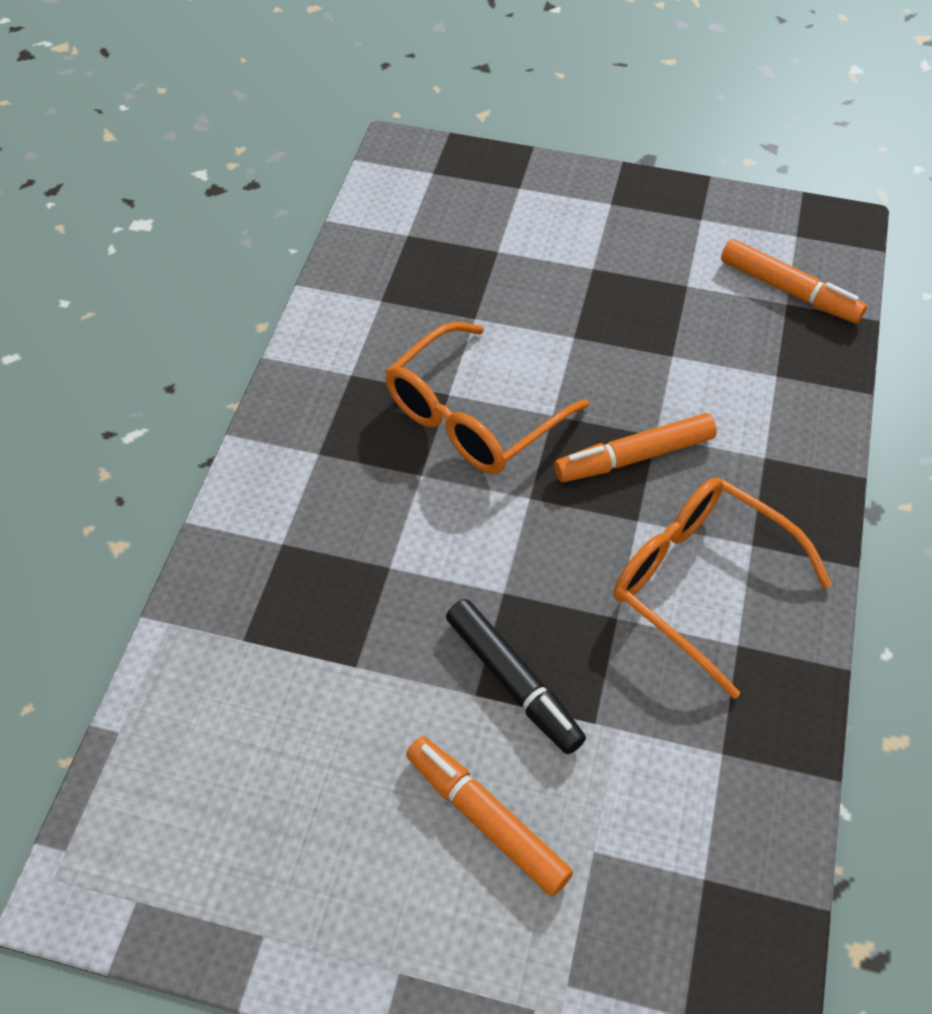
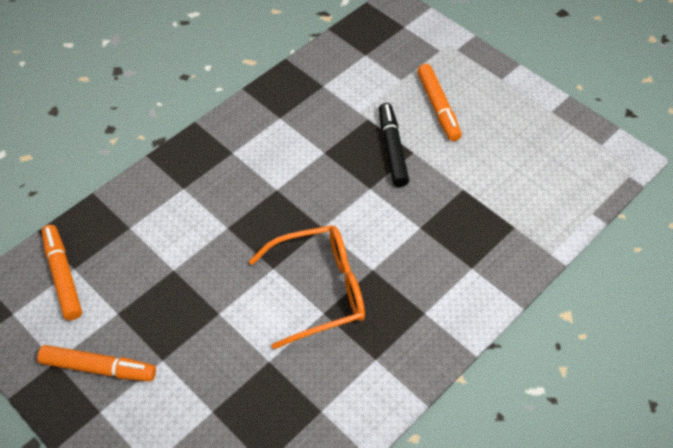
camera: 150 degrees left, 0 degrees up
orange marker [554,413,717,482] -> orange marker moved to [37,345,156,381]
orange glasses [614,477,832,699] -> none

